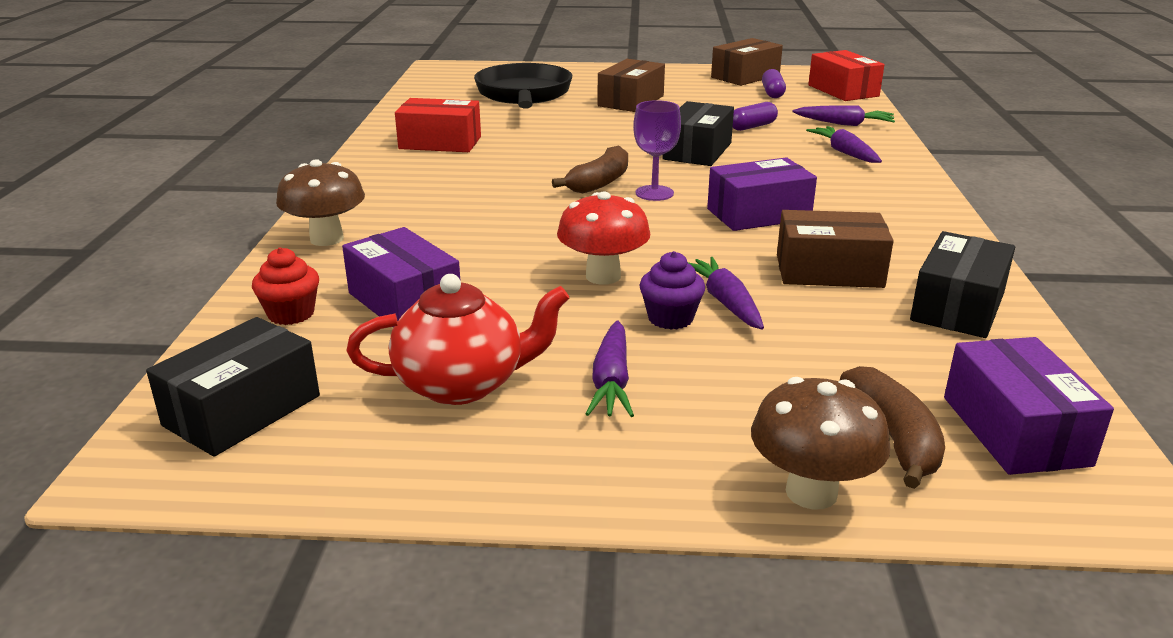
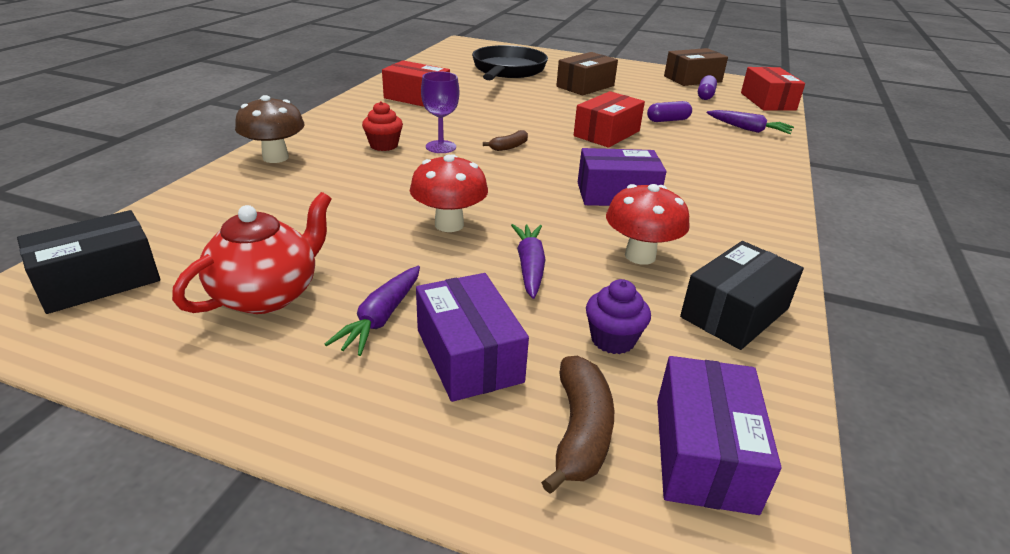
camera: 15 degrees right, 5 degrees up
red cupcake [252,247,319,325] -> red cupcake moved to [362,101,403,151]
purple box [342,227,460,328] -> purple box moved to [416,273,529,402]
red teapot [347,274,569,405] -> red teapot turned 60 degrees counterclockwise [172,192,332,314]
brown banana [552,146,628,193] -> brown banana [483,130,528,151], size x0.61
purple goblet [633,100,681,201] -> purple goblet moved to [421,71,459,153]
purple cupcake [639,251,705,329] -> purple cupcake moved to [586,279,651,354]
black box [662,101,734,166] -> red box [574,91,645,148]
brown mushroom [751,377,891,509] -> none
brown box [777,210,894,288] -> red mushroom [606,184,690,265]
purple carrot [806,126,882,163] -> none

